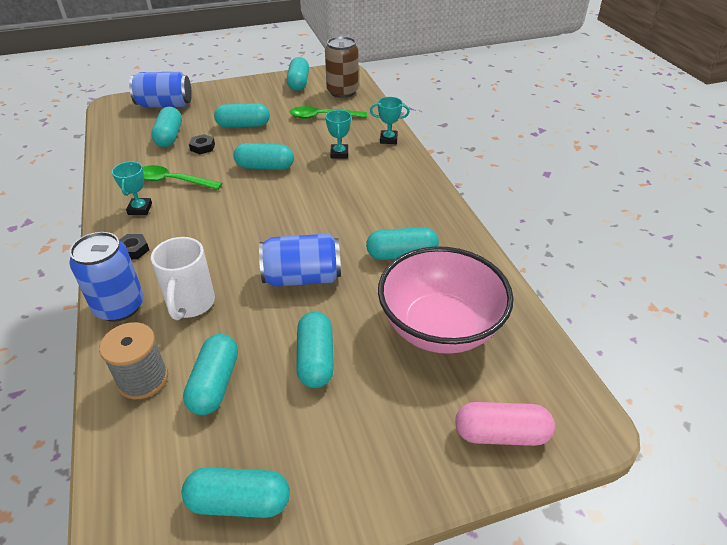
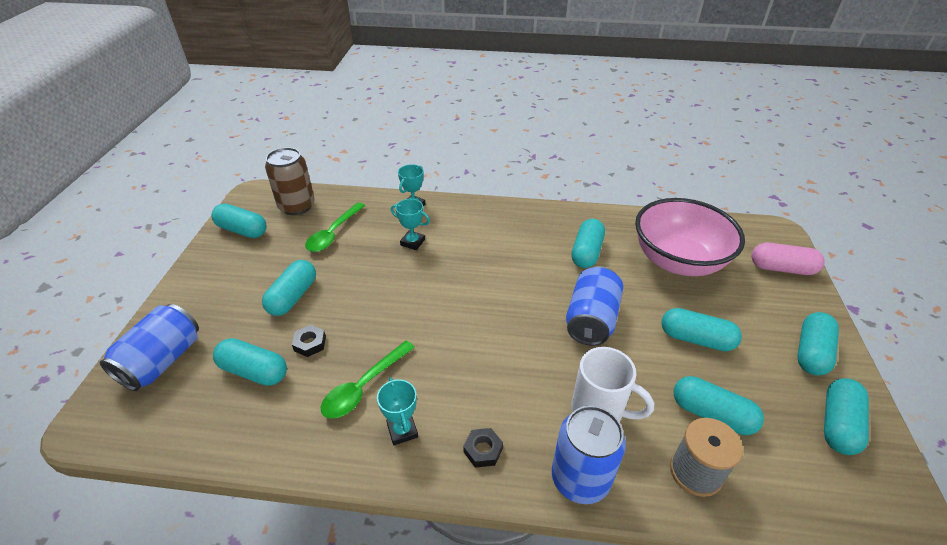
camera: 65 degrees left, 0 degrees up
turquoise trophy [112,161,152,215] -> turquoise trophy turned 45 degrees clockwise [377,377,418,445]
turquoise capsule [233,143,294,170] -> turquoise capsule moved to [797,312,839,375]
pink capsule [455,402,555,446] -> pink capsule turned 75 degrees clockwise [751,243,825,275]

